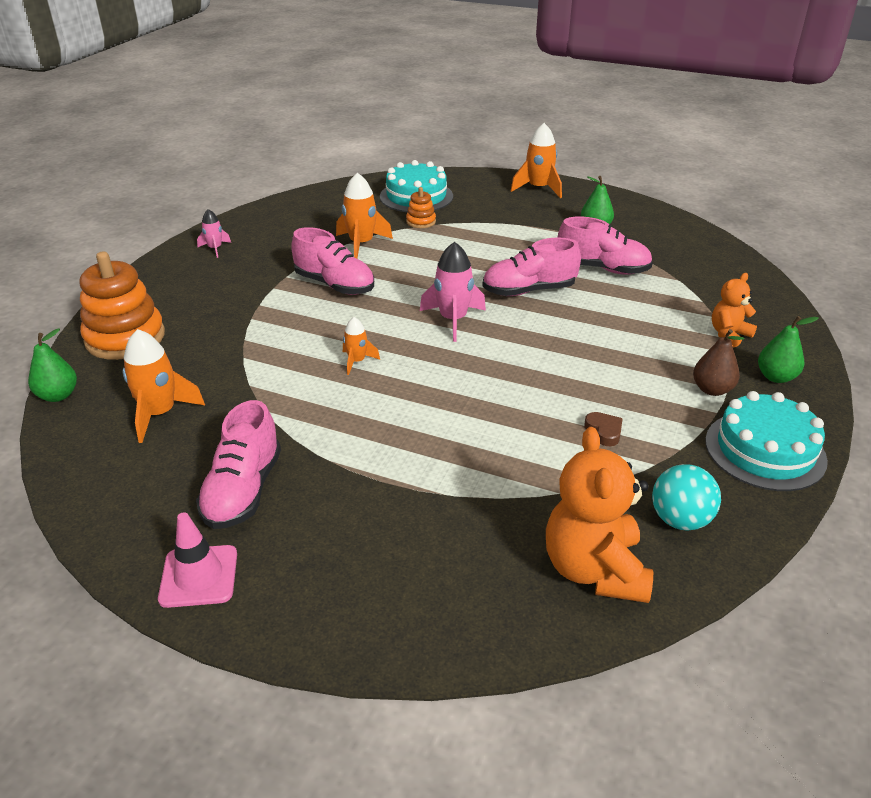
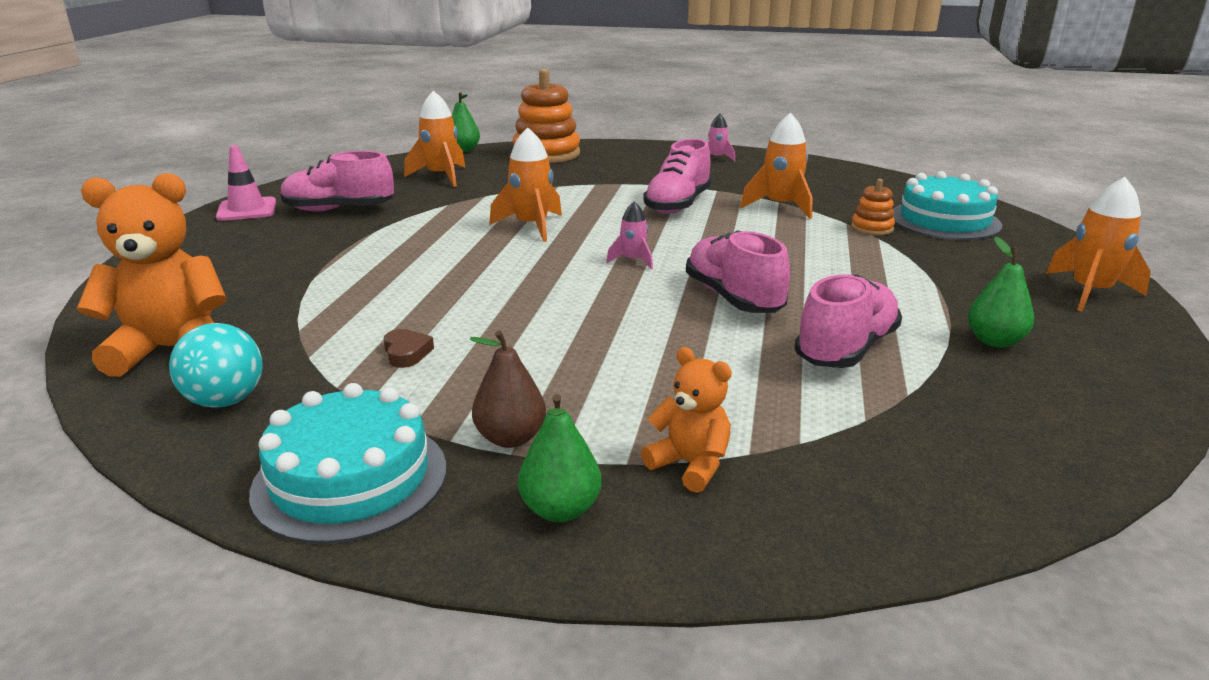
camera: 80 degrees right, 10 degrees down
orange rocket [343,317,380,375] -> orange rocket [489,127,562,242], size x1.76
pink rocket [420,242,486,342] -> pink rocket [606,201,653,269], size x0.57
pink shoe [557,216,653,275] -> pink shoe turned 150 degrees counterclockwise [794,274,902,368]
brown heart [584,412,623,446] -> brown heart turned 75 degrees counterclockwise [384,329,434,368]

